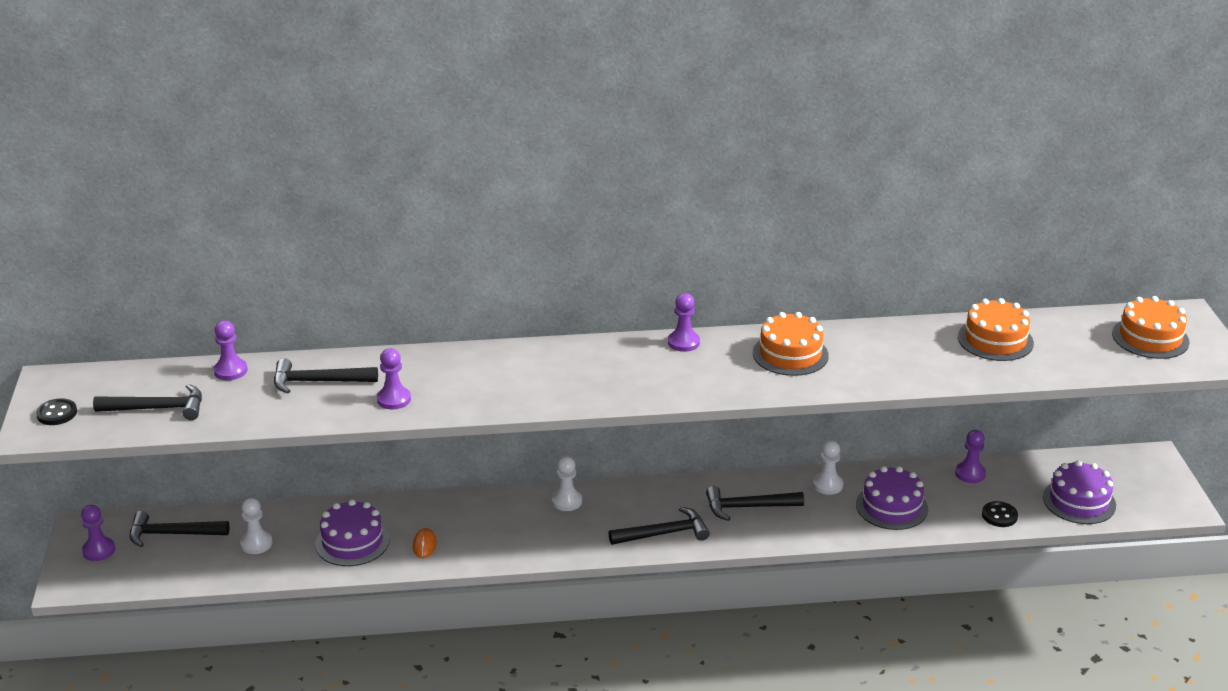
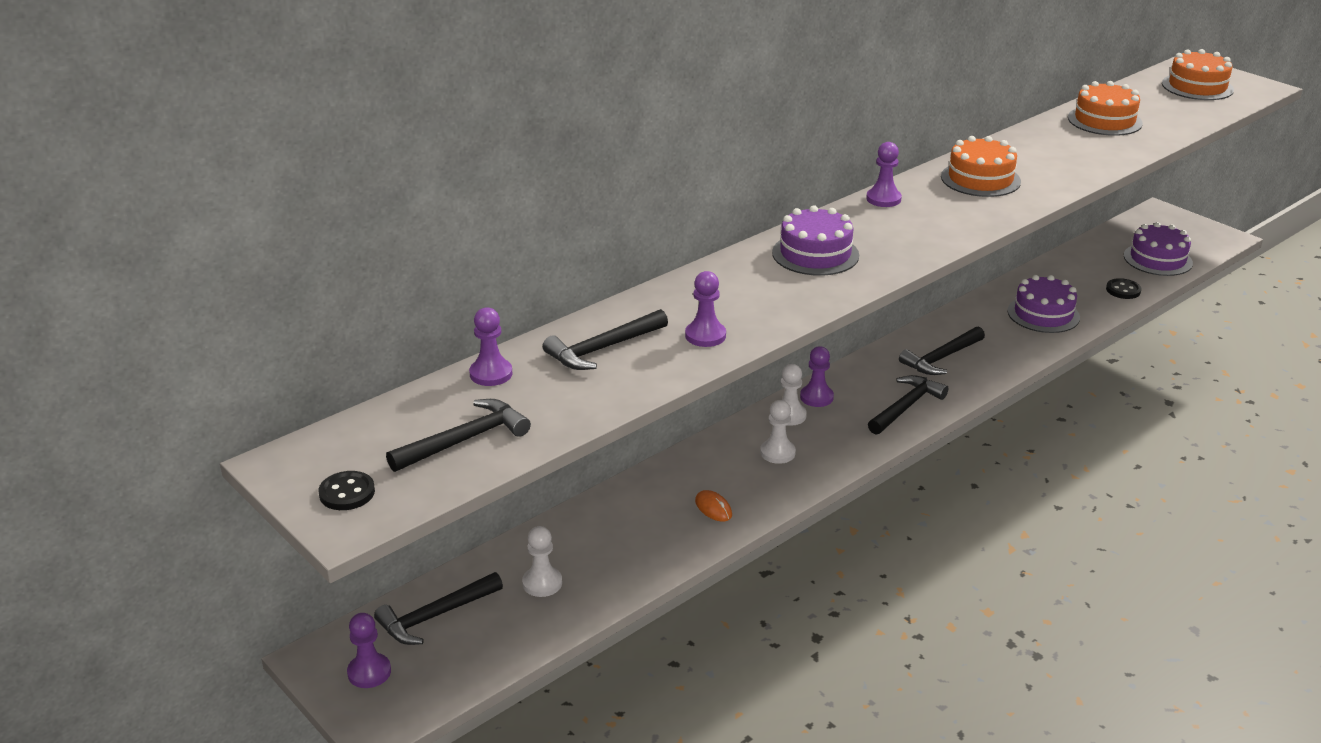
camera: 35 degrees left, 0 degrees up
purple cake [315,499,390,566] -> purple cake moved to [772,205,859,276]
white pawn [813,441,843,495] -> white pawn moved to [760,400,796,464]
purple pawn [955,430,986,483] -> purple pawn moved to [800,346,834,407]

